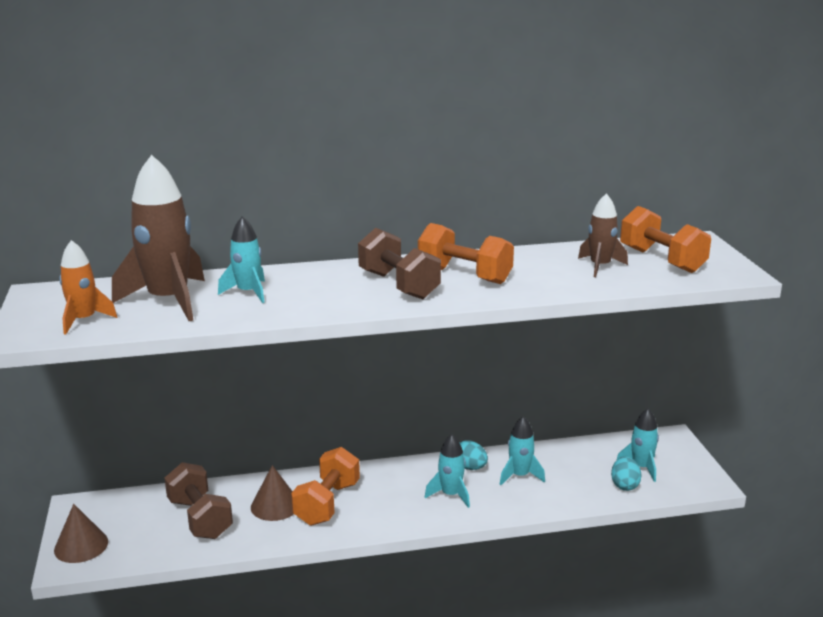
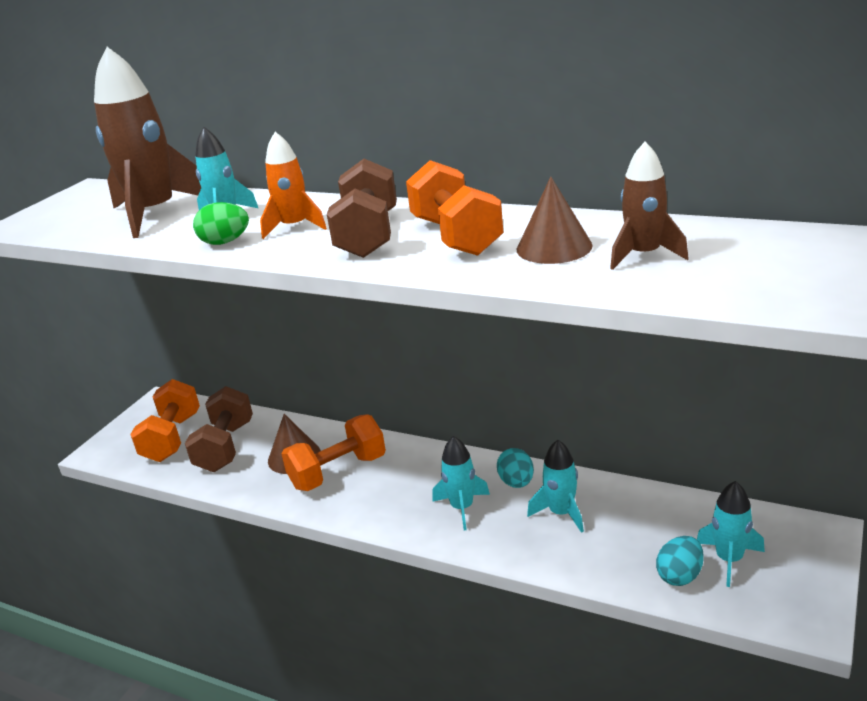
camera: 40 degrees right, 5 degrees up
brown cone [54,504,108,563] -> brown cone moved to [517,177,592,264]
orange rocket [59,240,117,334] -> orange rocket moved to [260,132,327,239]
orange dumbbell [620,206,711,273] -> orange dumbbell moved to [130,379,200,462]
none -> green egg [193,202,249,245]

